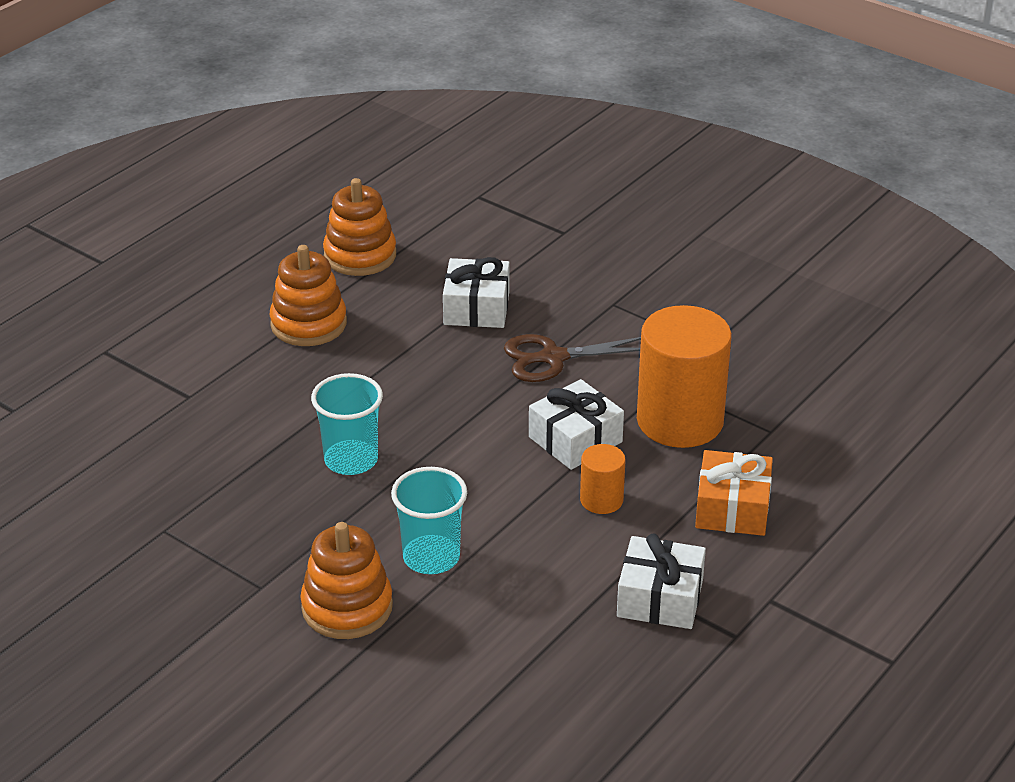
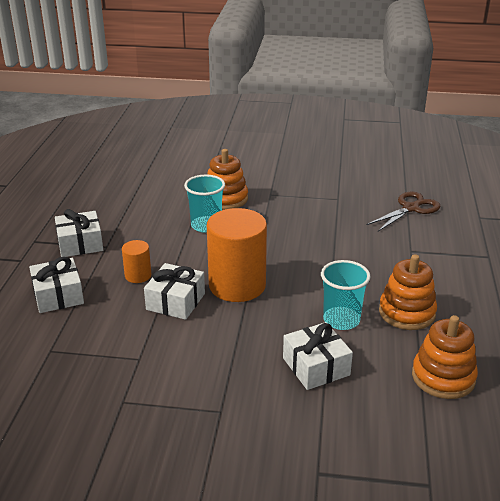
camera: 150 degrees right, 5 degrees down
turquoise cup [311,373,383,475] -> turquoise cup moved to [321,260,370,330]
brown scissors [504,334,641,382] -> brown scissors moved to [367,192,441,231]
orange cylinder [637,305,732,448] -> orange cylinder moved to [207,208,267,302]
orange gift [695,450,773,536] -> white gift [29,257,84,313]

